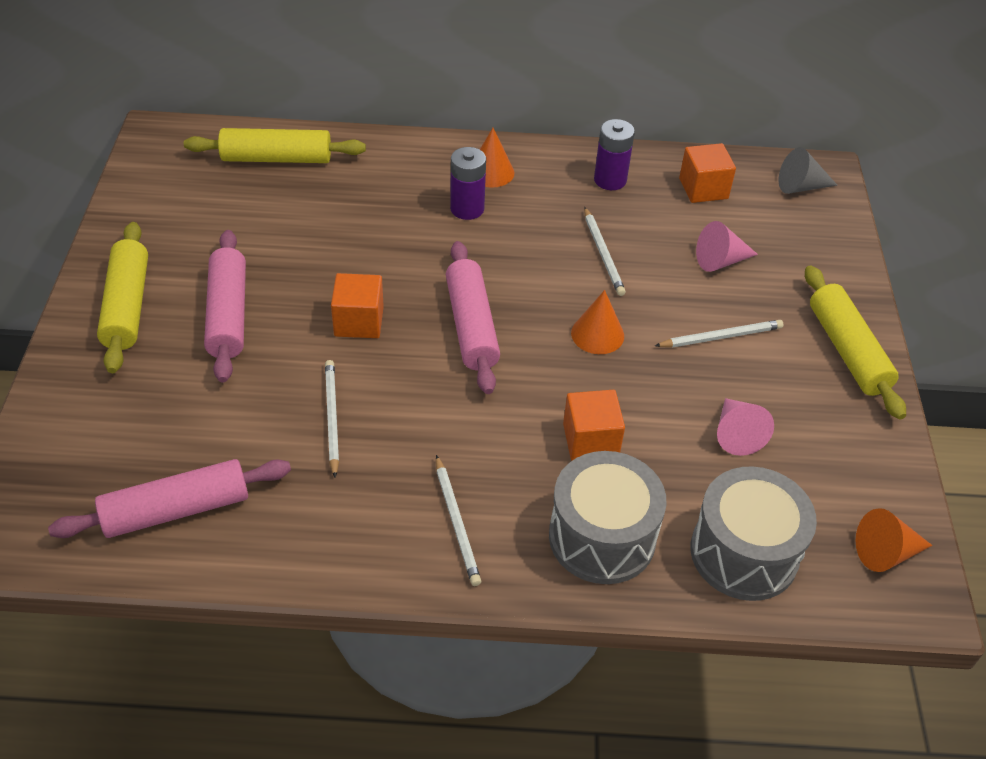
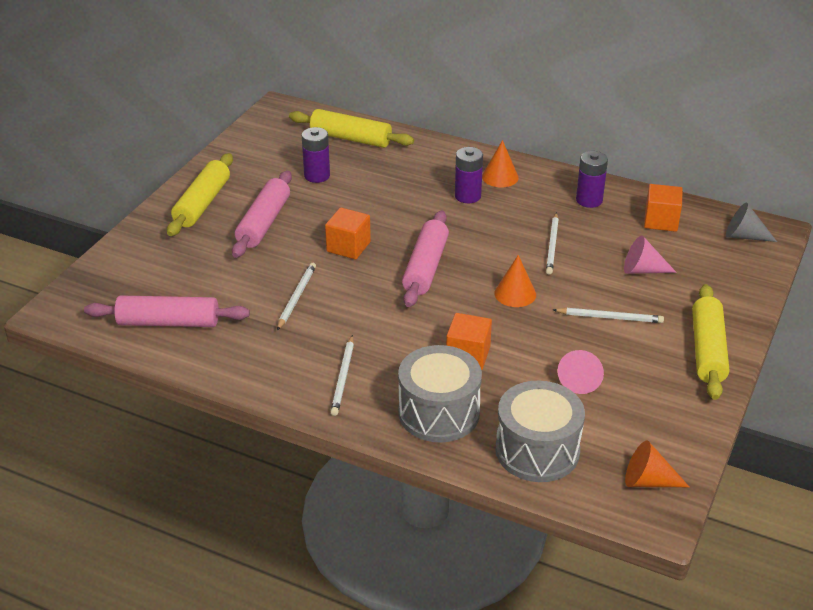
camera: 25 degrees right, 10 degrees down
none -> purple battery [302,127,330,183]

